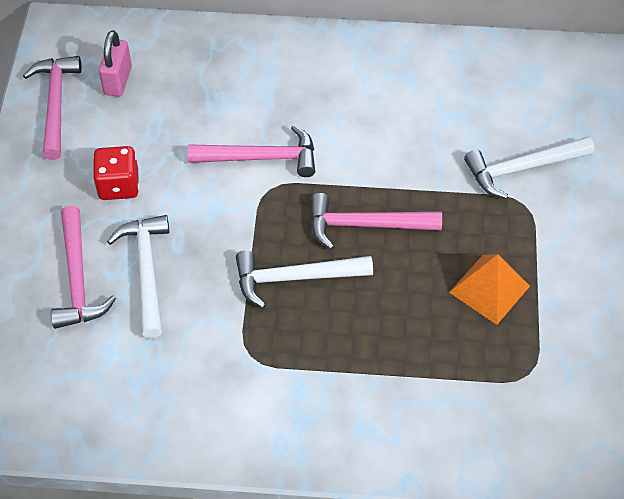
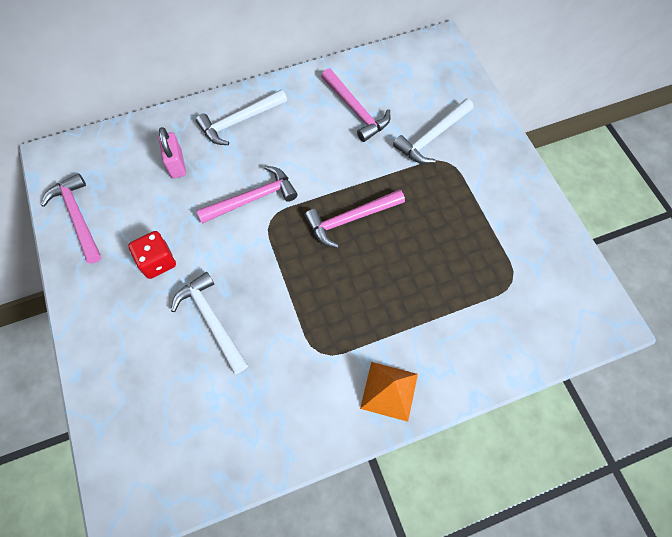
camera: 25 degrees left, 10 degrees up
pink hammer [51,206,116,329] -> pink hammer moved to [321,68,391,142]
pink padlock [99,30,132,97] -> pink padlock moved to [159,127,186,178]
white hammer [236,250,373,308] -> white hammer moved to [196,89,287,145]
orange pyramid [449,254,530,325] -> orange pyramid moved to [360,362,418,422]

